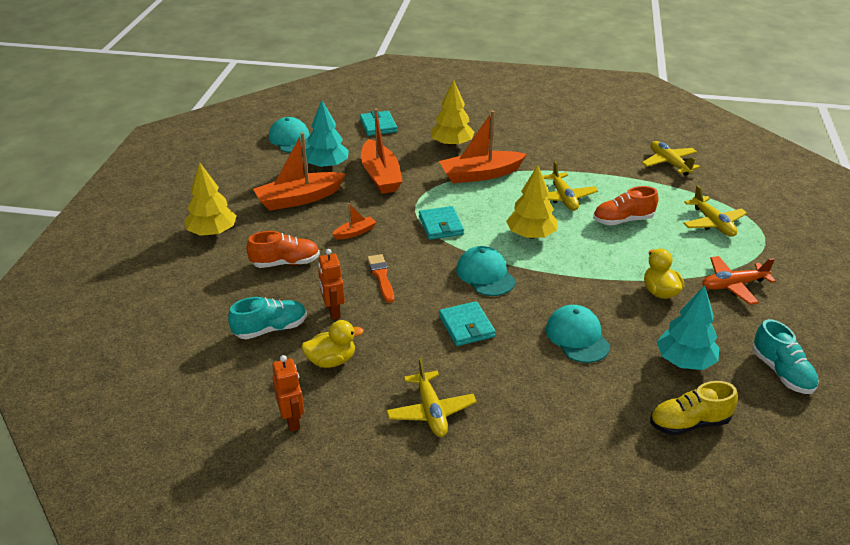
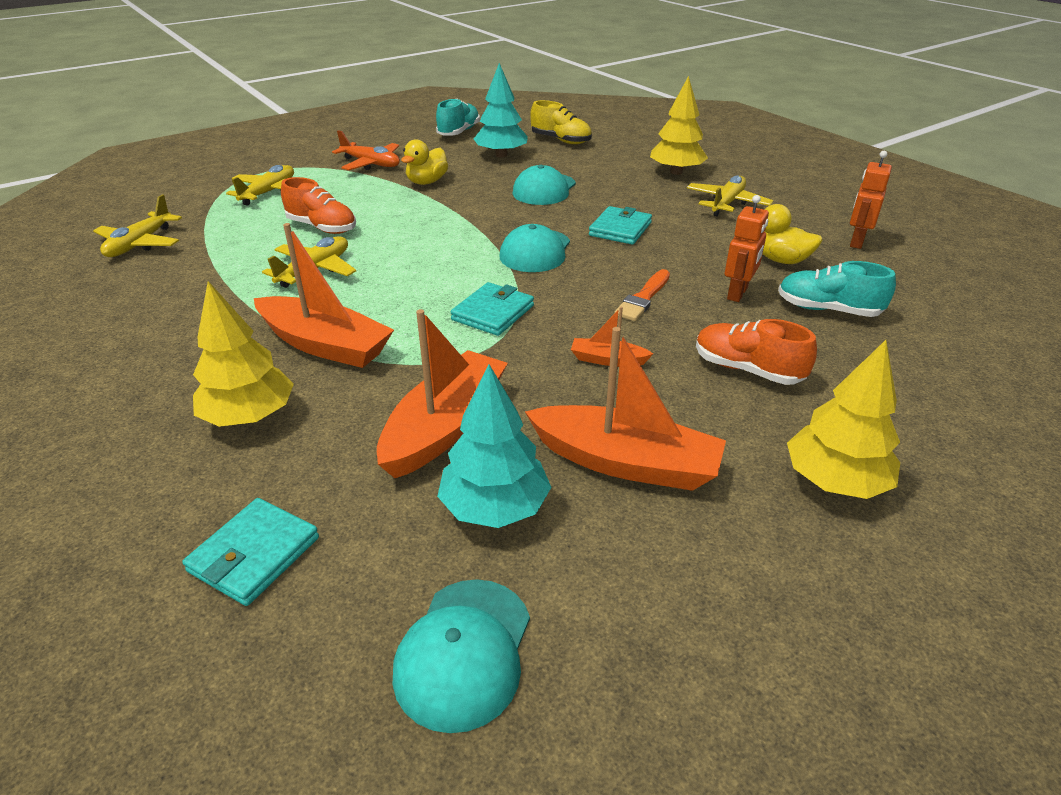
camera: 135 degrees left, 0 degrees up
yellow tree [506,165,557,239] -> yellow tree moved to [650,76,708,175]

